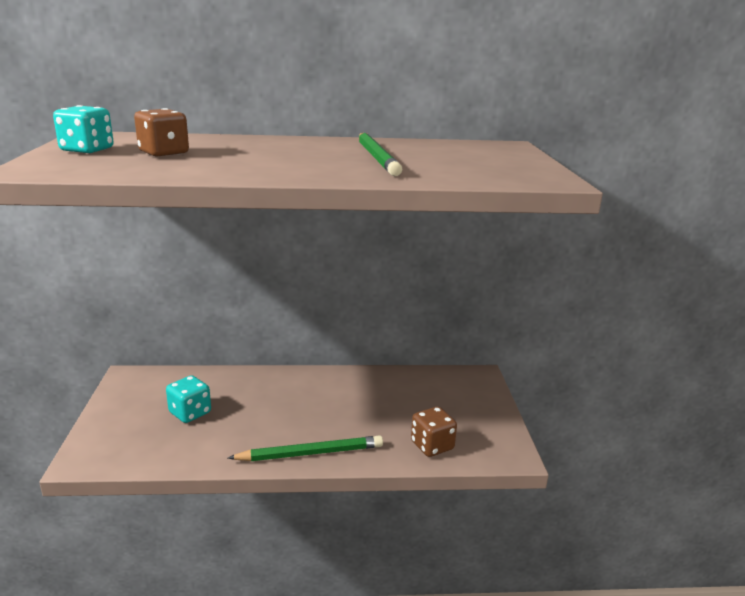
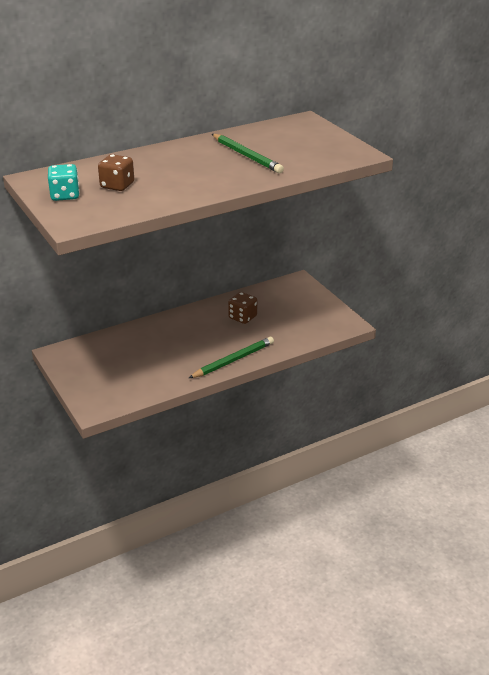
camera: 25 degrees left, 10 degrees up
turquoise dice [166,375,211,423] -> none
brown dice [411,407,457,457] -> brown dice moved to [228,292,257,324]

